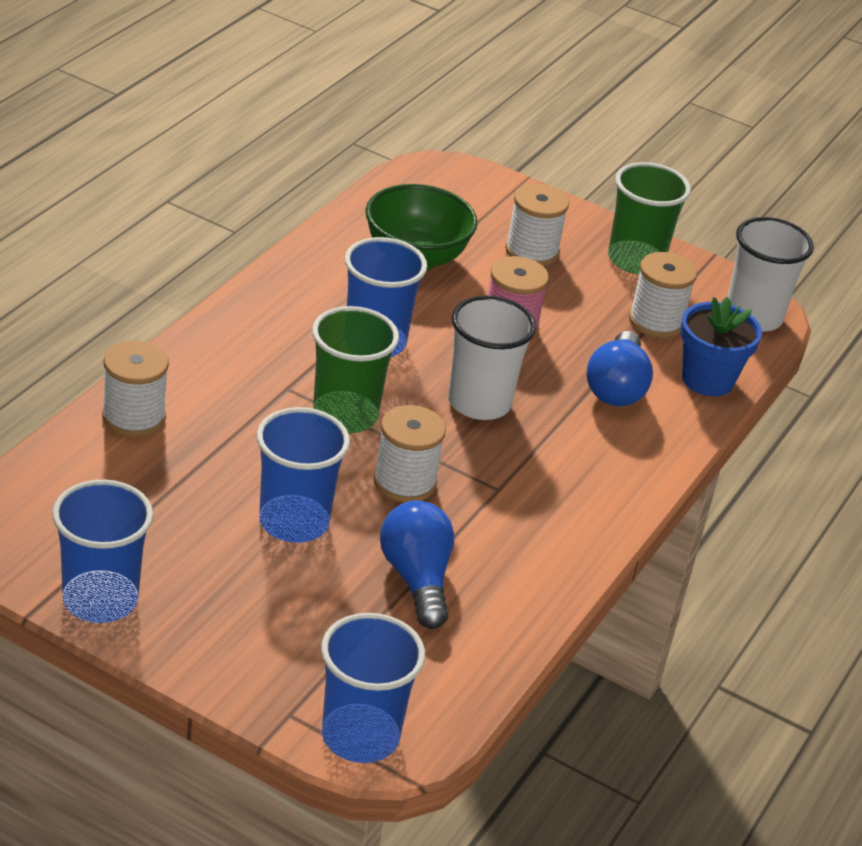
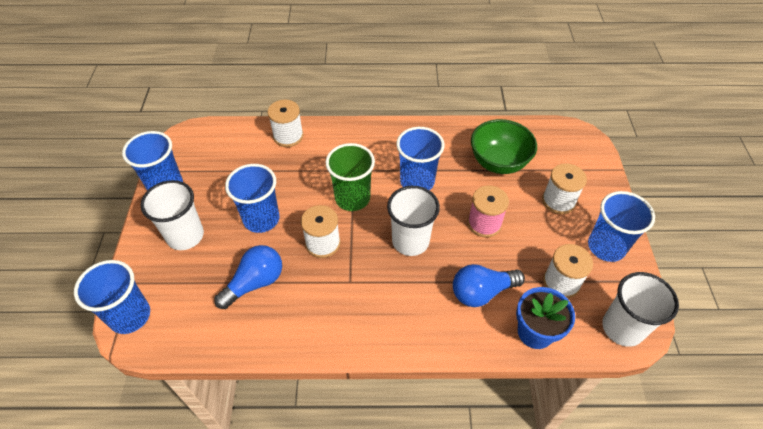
camera: 65 degrees right, 15 degrees up
green cup [608,162,691,274] -> blue cup [588,191,655,262]
none -> white cup [141,180,204,250]

